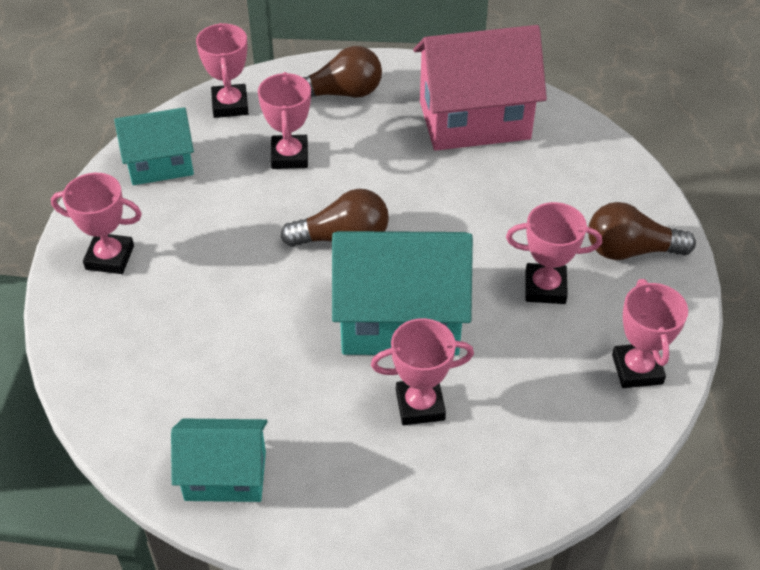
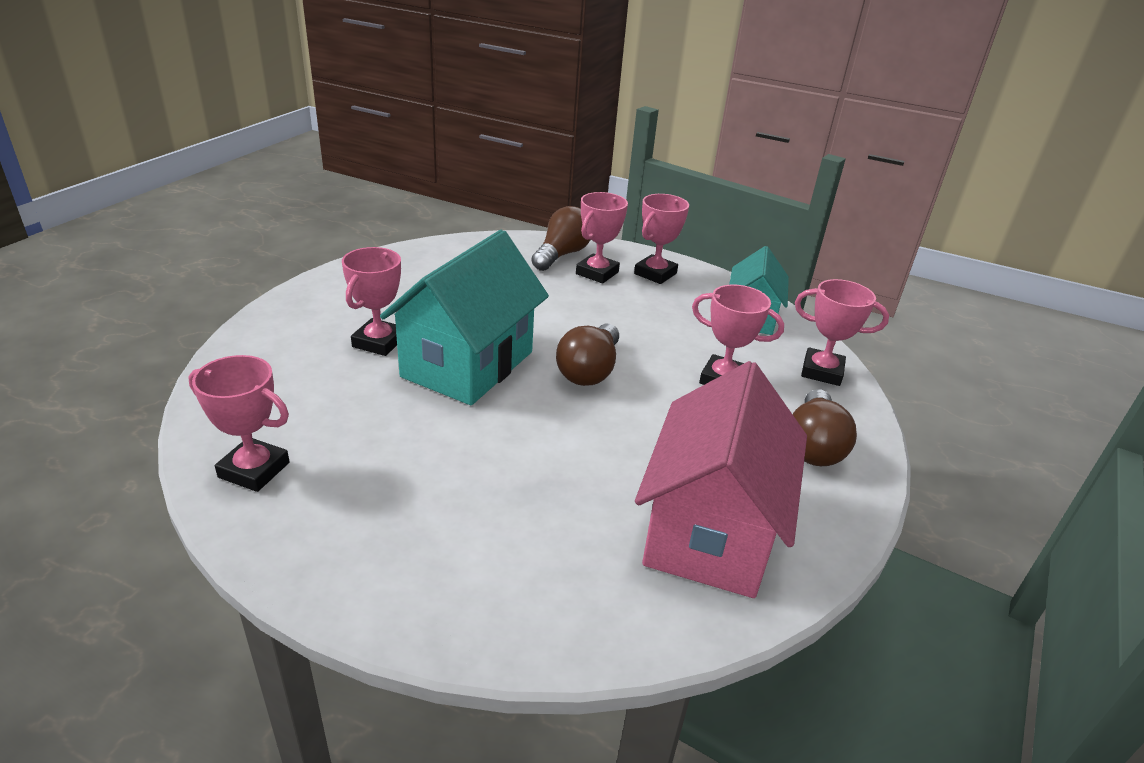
camera: 115 degrees right, 15 degrees down
turquoise house [171,419,268,502] -> none
pink trophy [506,202,602,304] -> pink trophy moved to [576,192,628,284]
brown light bulb [588,202,696,260] -> brown light bulb moved to [531,206,591,271]

